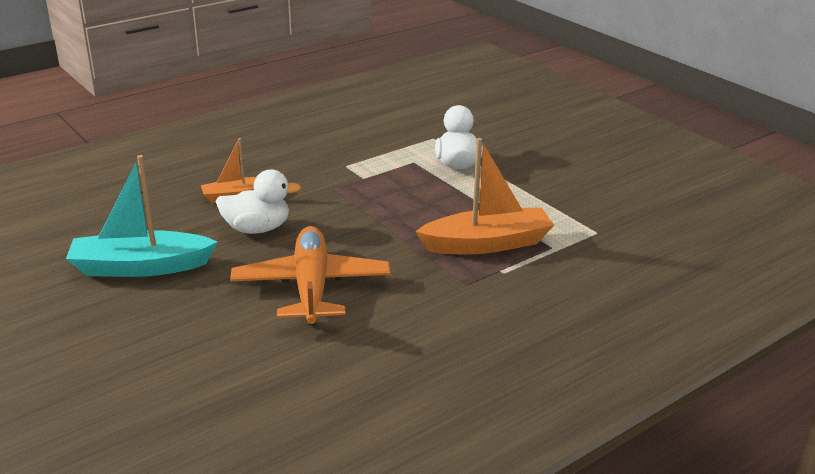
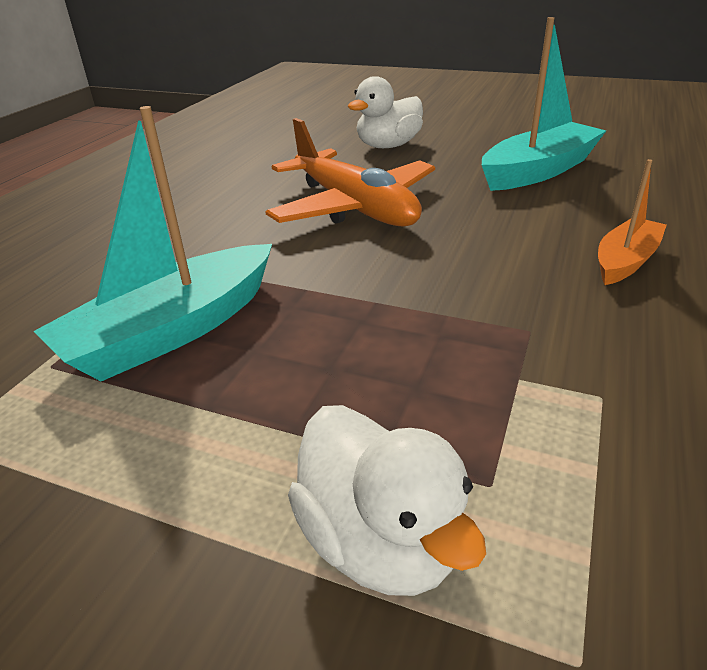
camera: 150 degrees right, 5 degrees up
white duck [216,170,301,234] -> white duck moved to [348,76,423,148]
orange boat [415,138,554,254] -> turquoise boat [33,106,272,381]

